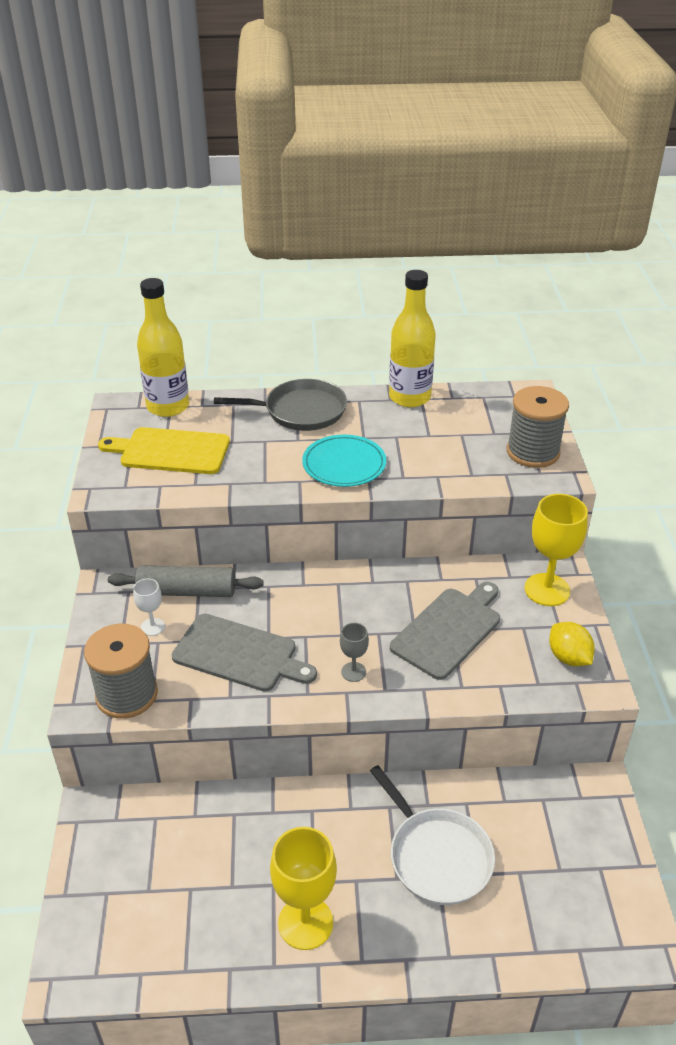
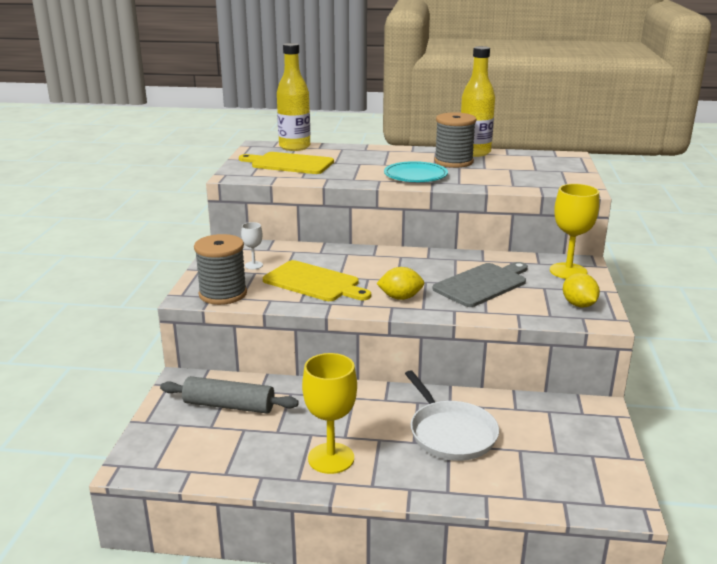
camera: 10 degrees right, 15 degrees down
grey rolling pin [108,565,264,597] -> grey rolling pin moved to [160,376,299,414]
grey cutting board [172,614,317,691] -> yellow cutting board [263,260,371,301]
grey pan [214,379,347,431] -> none
grey goblet [340,623,369,682] -> yellow lemon [376,267,424,300]
grey spool [507,386,569,468] -> grey spool moved to [434,112,476,168]

